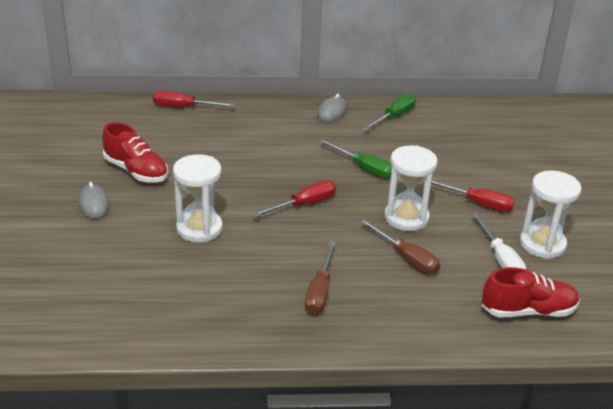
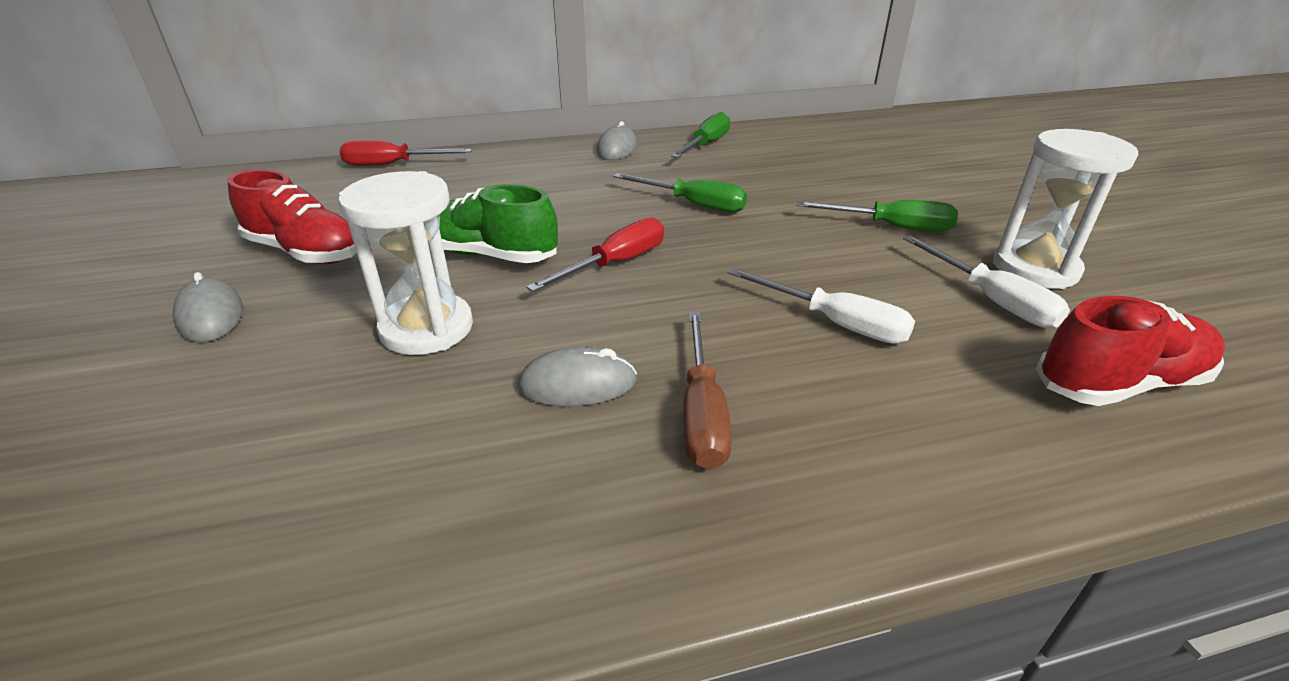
camera: 10 degrees left, 0 degrees up
brown screwdriver [360,219,440,274] -> white screwdriver [728,268,915,344]
white hourglass [385,145,438,231] -> none
red screwdriver [424,181,515,212] -> green screwdriver [796,200,958,232]
none -> green shoe [428,184,558,263]
none -> grey mouse [518,346,637,406]

